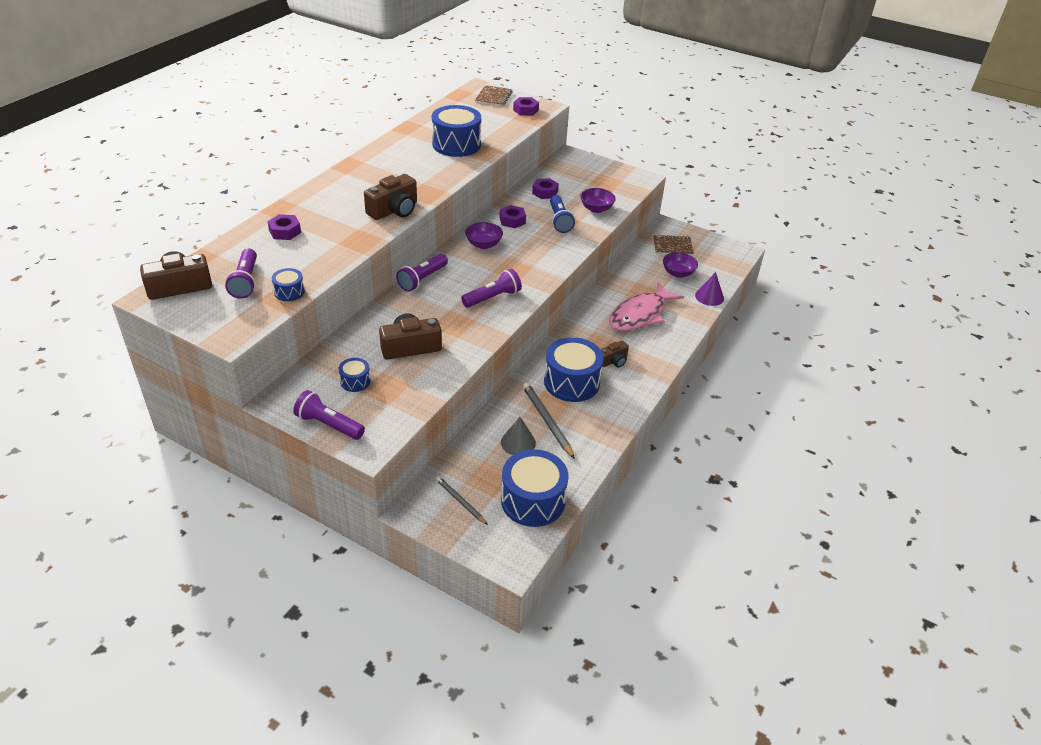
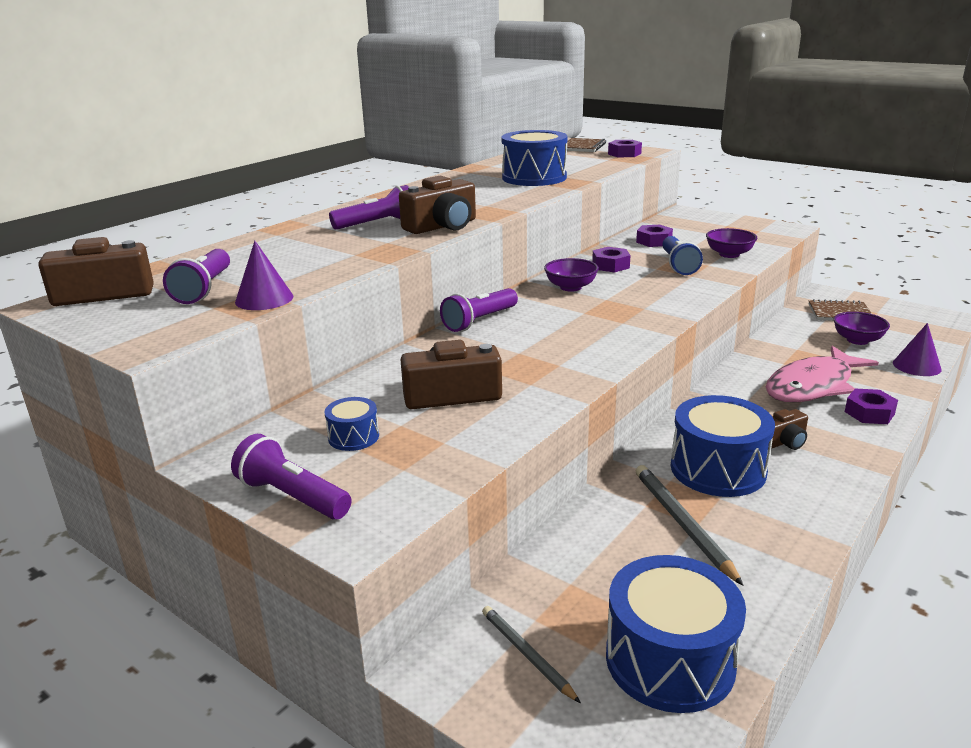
camera: 10 degrees right, 15 degrees down
purple nut [267,214,301,240] -> purple nut moved to [845,389,898,424]
blue drum [272,268,305,301] -> purple cone [235,241,293,310]
purple flashlight [461,269,522,308] -> purple flashlight moved to [329,185,408,230]
grey cone [501,416,536,455] -> none

